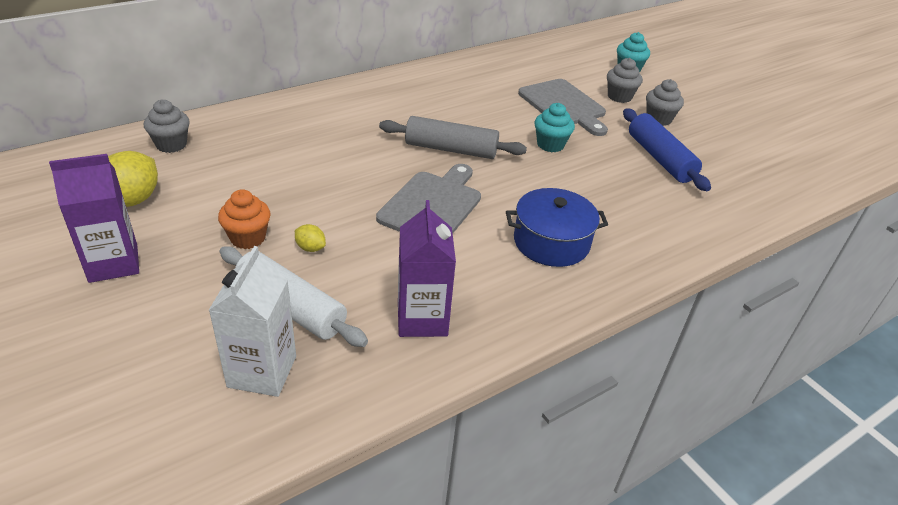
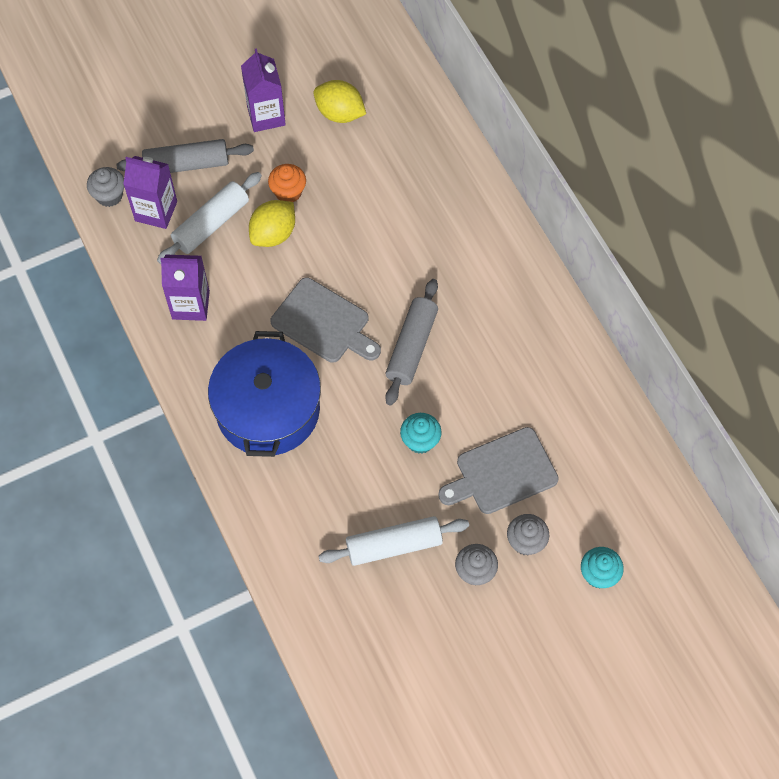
camera: 100 degrees right, 25 degrees up
grey cupcake [144,99,190,153] -> grey cupcake moved to [87,167,124,207]
white carton [209,246,296,397] -> purple carton [123,156,177,229]
yellow lemon [295,224,326,252] -> yellow lemon [249,200,295,247], size x2.06
blue pot [506,188,608,267] -> blue pot [208,331,321,457], size x1.59
blue rolling pin [623,108,711,191] -> white rolling pin [319,516,469,566]
none -> grey rolling pin [116,139,254,173]

